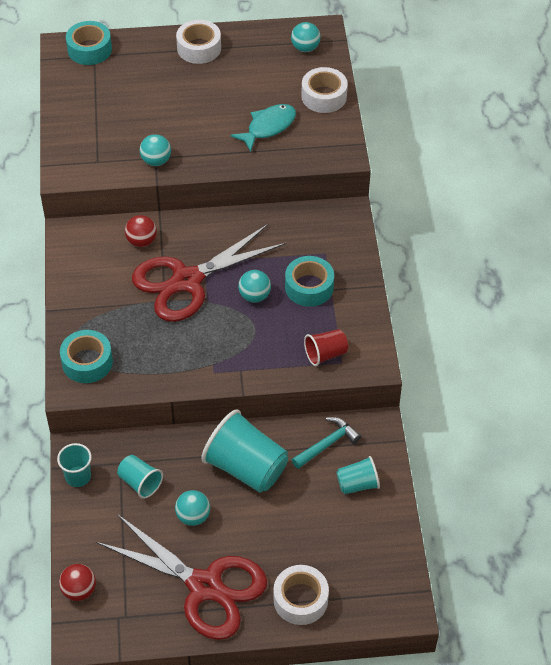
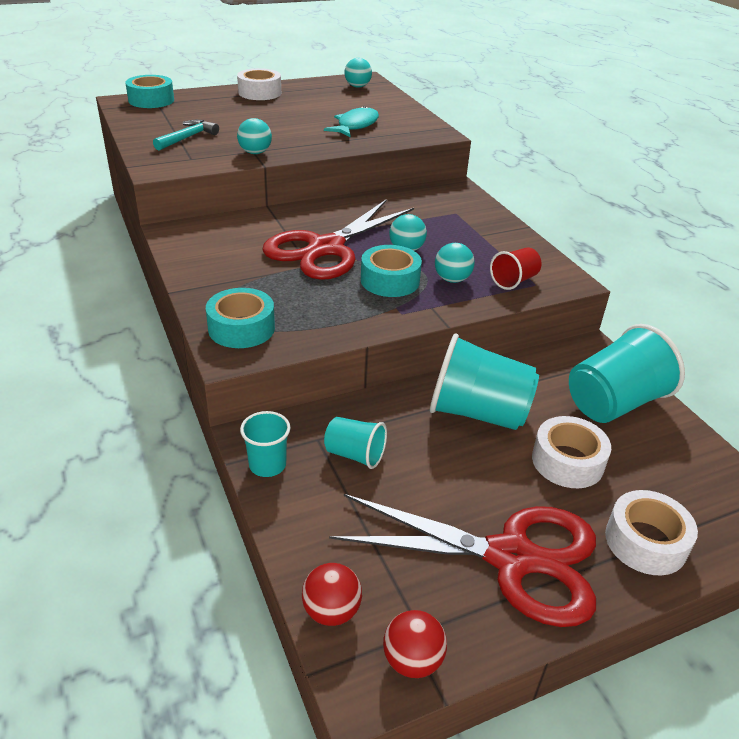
camera: 20 degrees left, 15 degrees down
red ball [125,215,157,247] -> red ball moved to [383,610,447,678]
turquoise ball [175,490,210,526] -> turquoise ball moved to [435,243,475,283]
turquoise tape [285,256,334,307] -> turquoise tape moved to [361,245,422,297]
turquoise hammer [292,417,361,469] -> turquoise hammer moved to [153,120,219,151]
white tape [301,67,348,113] -> white tape moved to [532,416,611,488]
turquoise cup [336,456,380,494] -> turquoise cup [569,324,685,423], size x1.88

